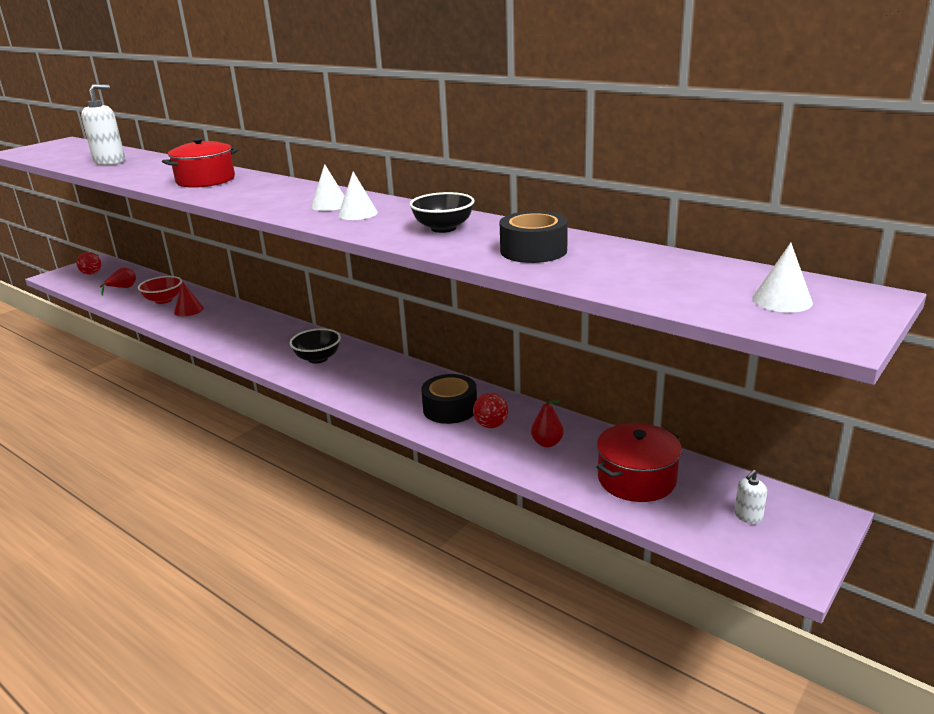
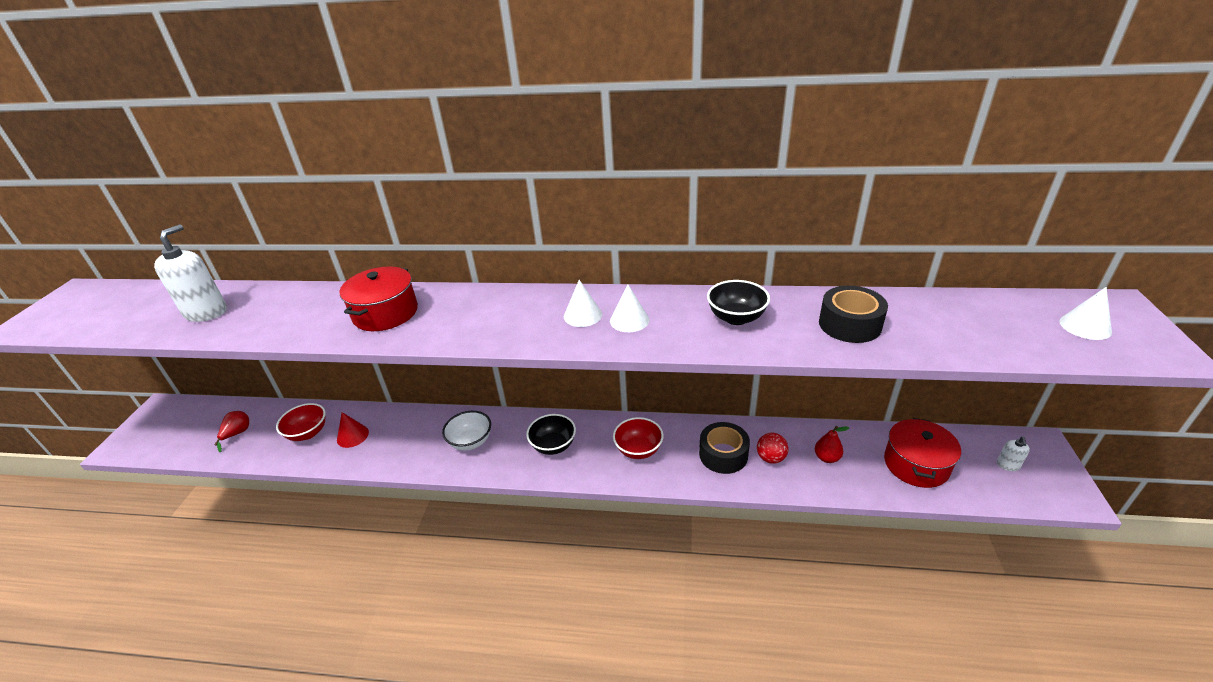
camera: 30 degrees left, 10 degrees up
red ball [76,252,101,275] -> none
none -> white bowl [442,411,491,451]
none -> red bowl [613,417,663,459]

